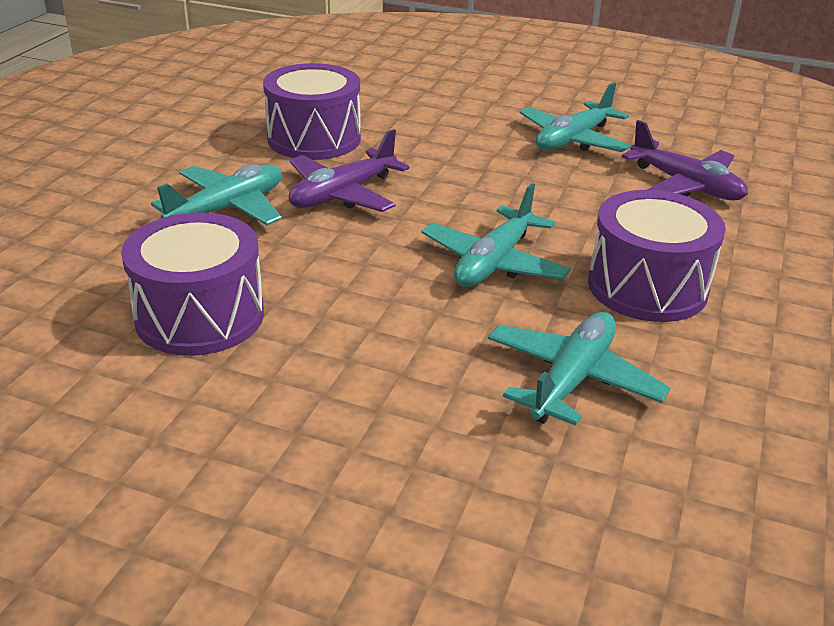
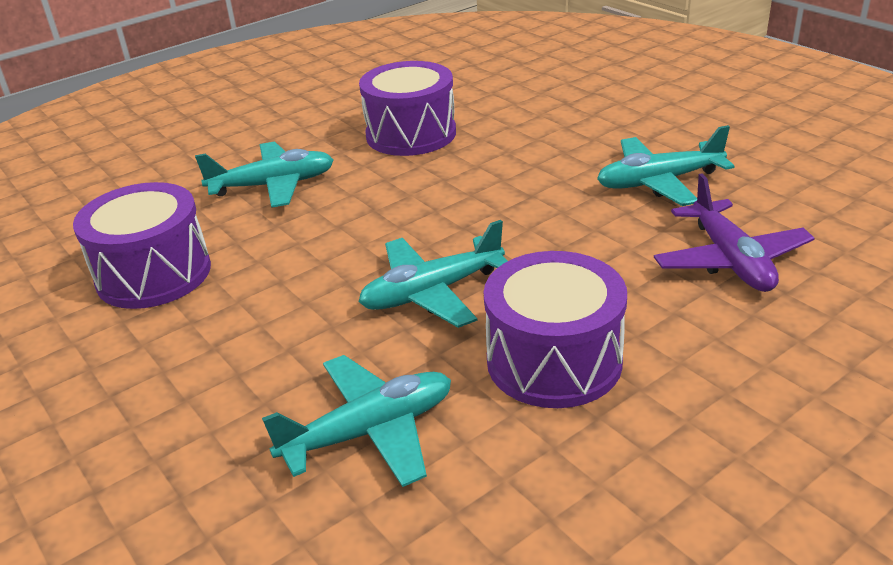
camera: 35 degrees right, 0 degrees up
purple plane [289,129,409,212] -> none

